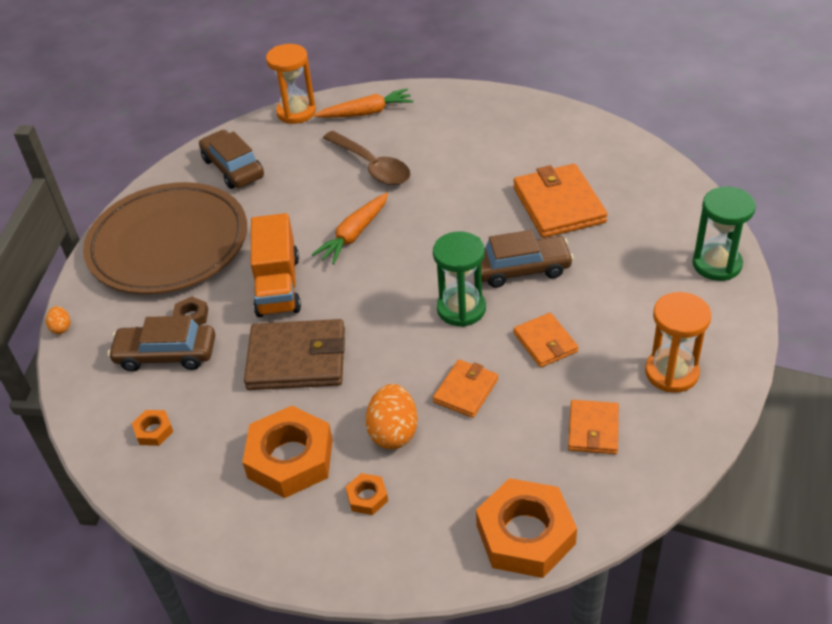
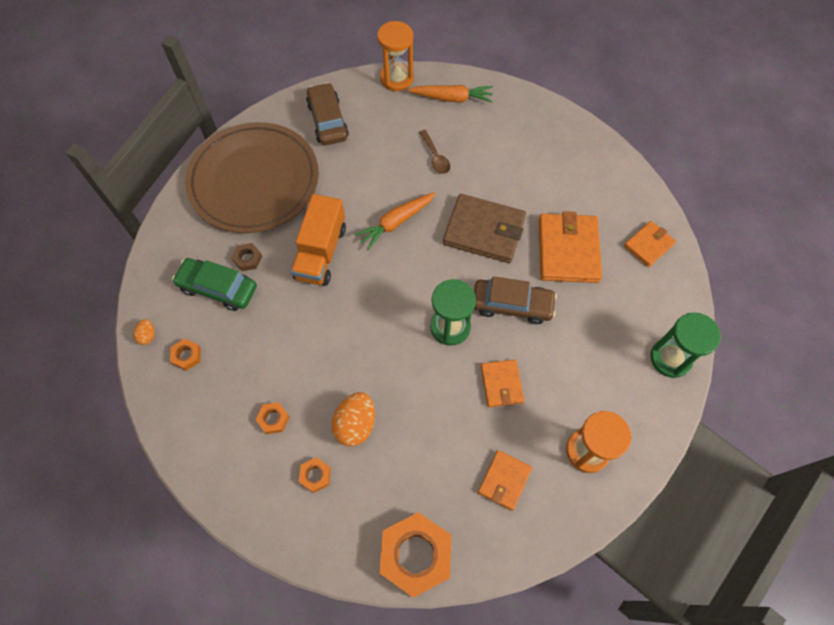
camera: 15 degrees right, 20 degrees up
orange egg [46,306,70,334] -> orange egg moved to [133,319,155,345]
brown car [108,316,215,372] -> green car [172,258,257,311]
orange nut [242,406,332,498] -> orange nut [255,402,290,434], size x0.45
brown wallet [244,319,345,390] -> brown wallet moved to [443,194,526,263]
brown spoon [323,131,411,185] -> brown spoon [419,130,450,174], size x0.58
orange wallet [433,360,498,418] -> orange wallet moved to [624,221,676,267]

